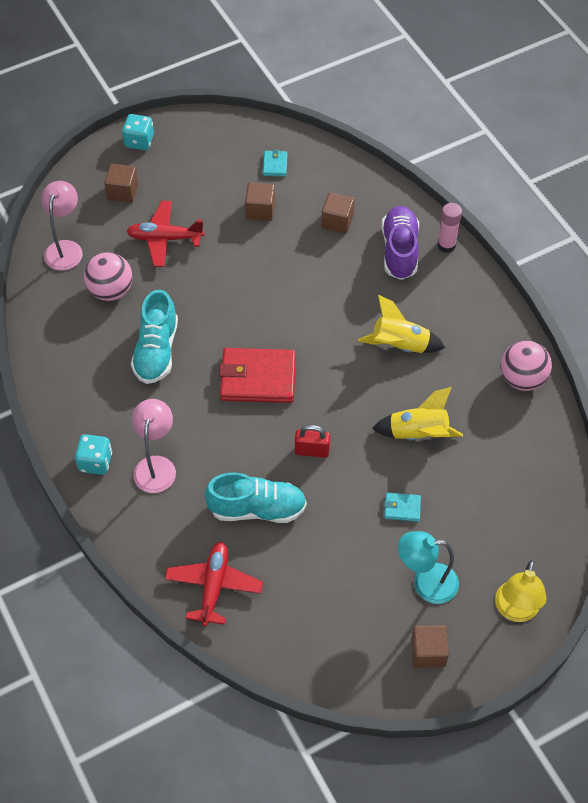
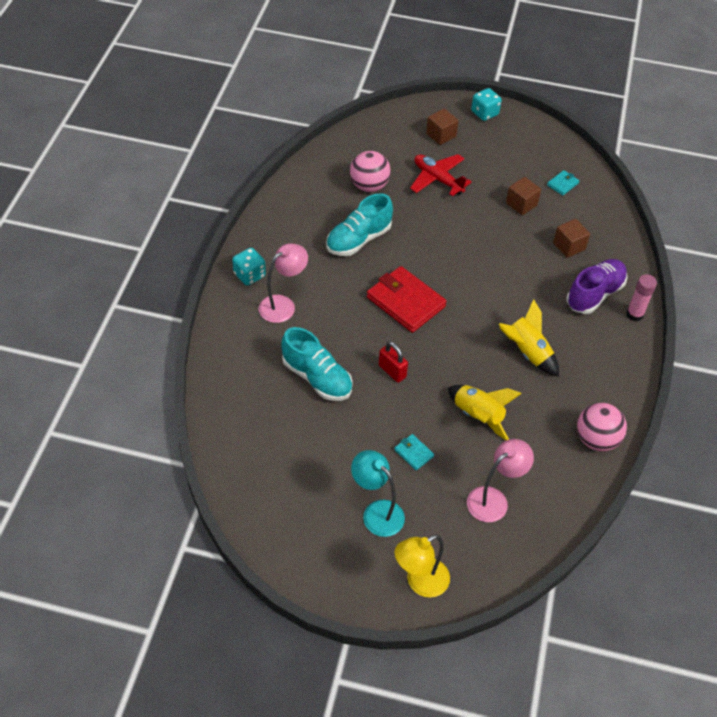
camera: 40 degrees right, 5 degrees down
pink lamp [41,181,83,271] -> pink lamp moved to [467,439,534,522]
red plane [165,542,263,627] -> none
brown cube [411,625,449,668] -> none

